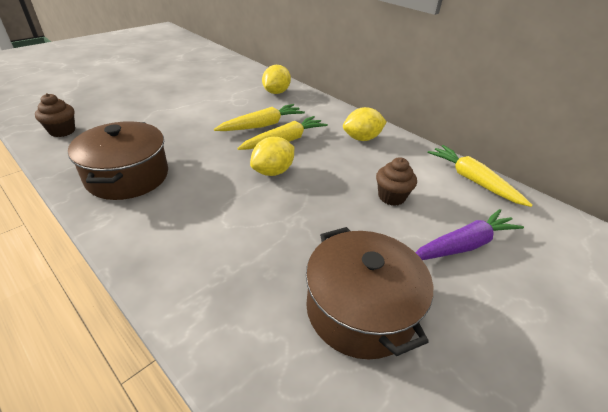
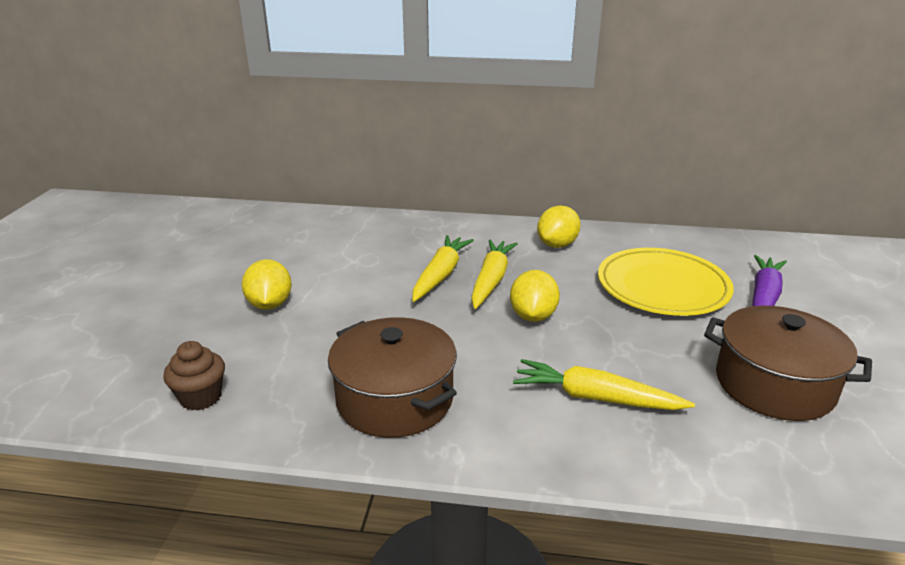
camera: 35 degrees left, 10 degrees down
yellow lemon [262,65,291,94] -> yellow lemon moved to [242,259,292,310]
brown cupcake [376,157,417,206] -> yellow plate [598,248,734,316]
yellow carrot [428,145,533,207] -> yellow carrot moved to [513,359,695,410]

